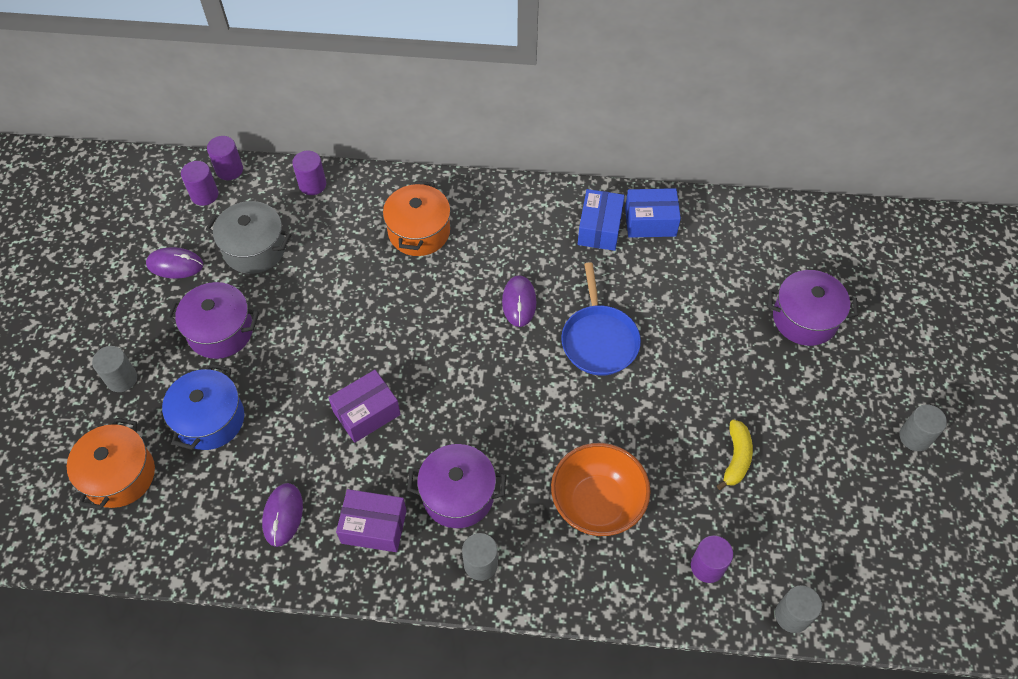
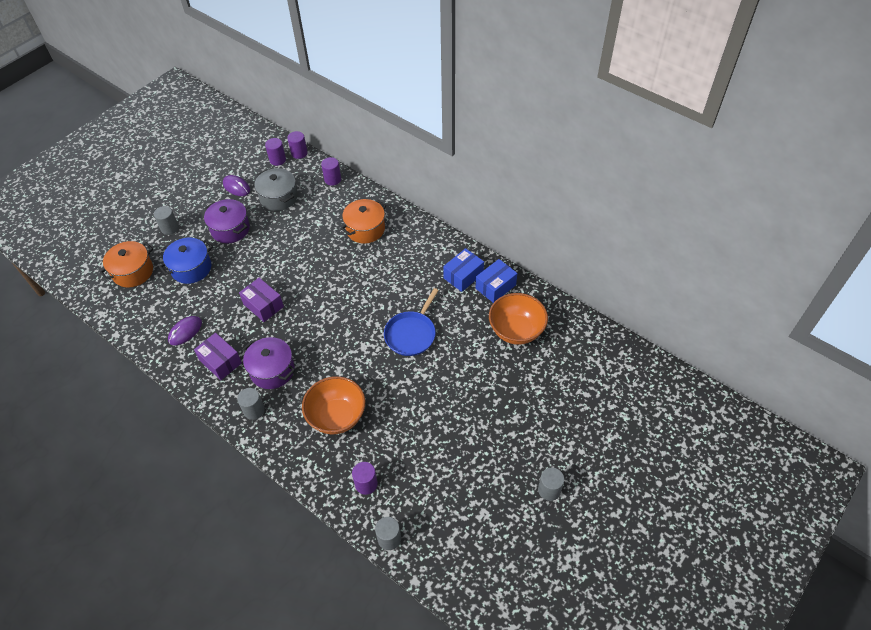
camera: 35 degrees right, 5 degrees down
purple box [328,370,401,443] -> purple box turned 45 degrees clockwise [239,278,284,322]
purple mouse [502,275,536,327] -> none
blue box [625,188,681,238] -> blue box turned 75 degrees counterclockwise [476,259,517,303]
yellow banana [717,419,753,490] -> none
purple pot [768,270,858,346] -> none
none -> orange bowl [489,293,548,345]

